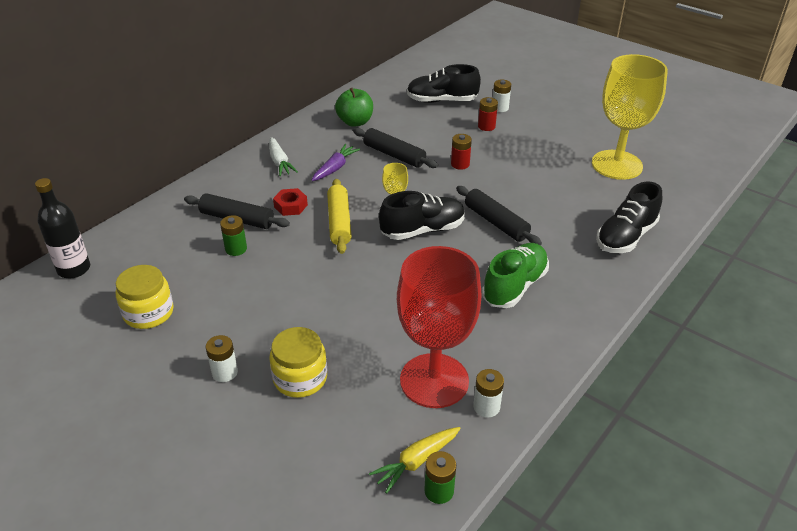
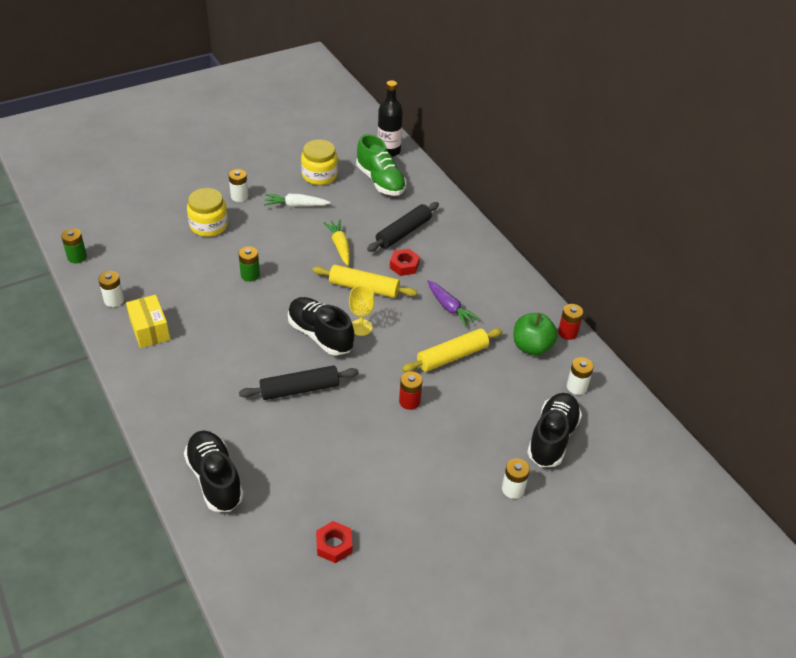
camera: 110 degrees right, 5 degrees up
green battery [220,215,247,256] -> green battery moved to [238,246,260,282]
white carrot [269,137,298,176] -> white carrot moved to [264,194,331,207]
black rolling pin [353,128,438,168] -> yellow rolling pin [402,328,503,372]
yellow carrot [369,427,461,493] -> yellow carrot moved to [323,219,350,266]
black shoe [379,191,465,240] -> black shoe turned 135 degrees clockwise [288,297,354,356]
red goblet [397,246,482,408] -> none
red battery [478,97,498,131] -> red battery moved to [558,304,583,340]
green shoe [482,243,549,308] -> green shoe moved to [356,134,406,196]
yellow goblet [592,54,668,180] -> red nut [316,521,352,563]
none -> yellow box [126,295,170,348]
none -> white battery [567,357,594,395]

